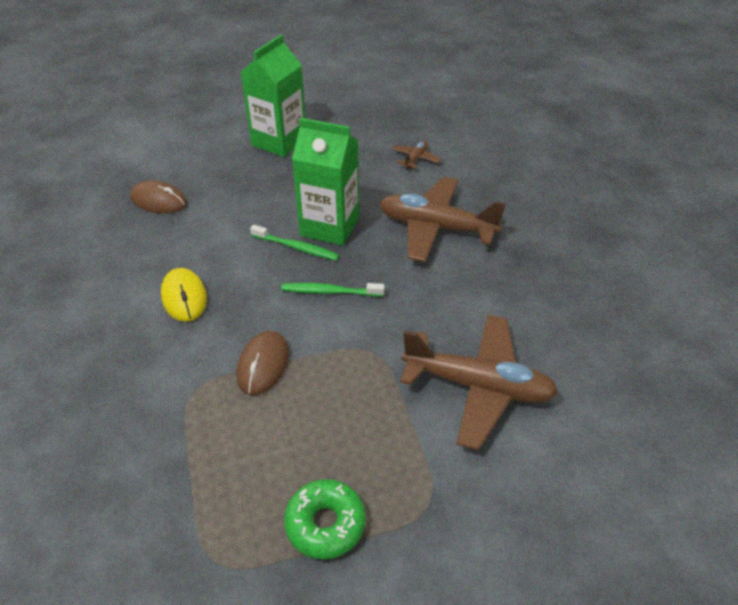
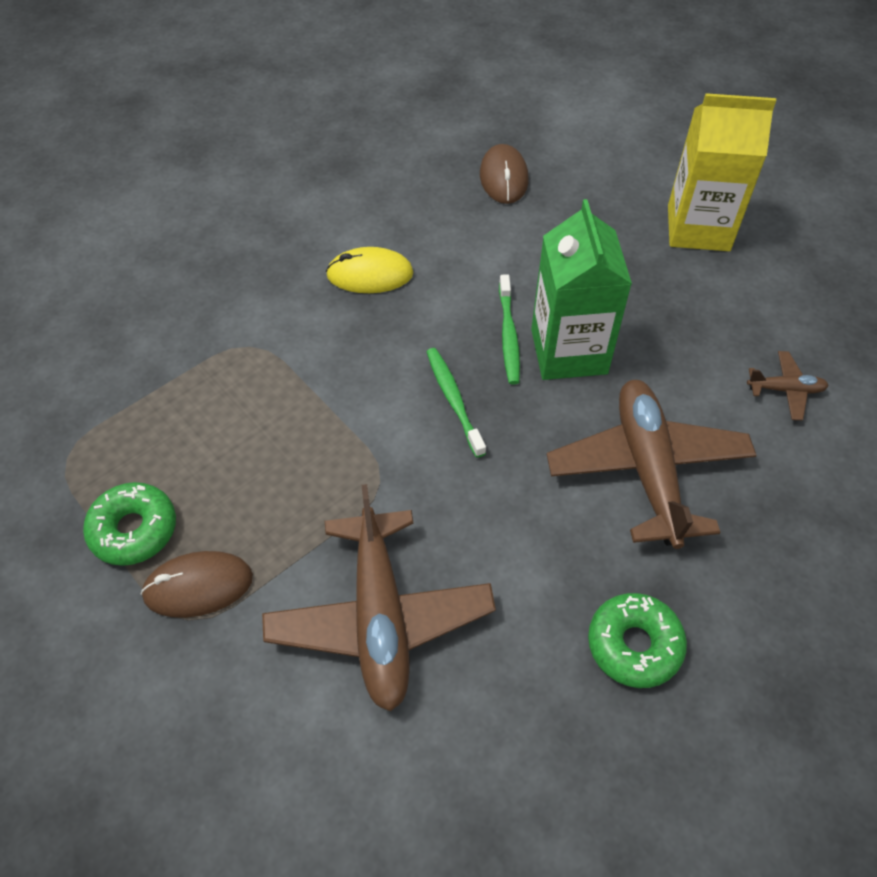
camera: 65 degrees right, 10 degrees up
yellow mouse [161,268,207,322] -> yellow mouse turned 45 degrees clockwise [326,247,414,293]
brown mouse [236,331,289,395] -> brown mouse moved to [140,551,253,618]
green carton [241,35,306,157] -> yellow carton [668,93,776,251]
none -> green donut [588,593,687,688]

